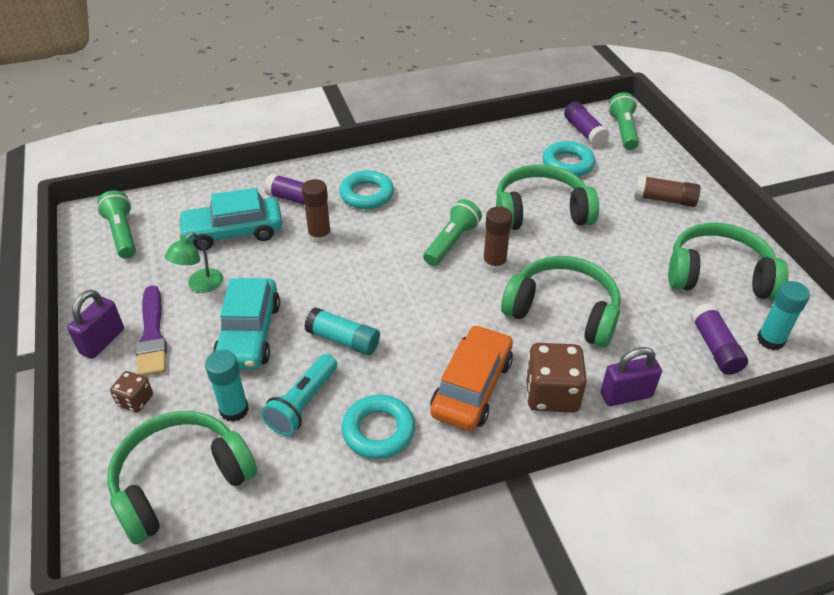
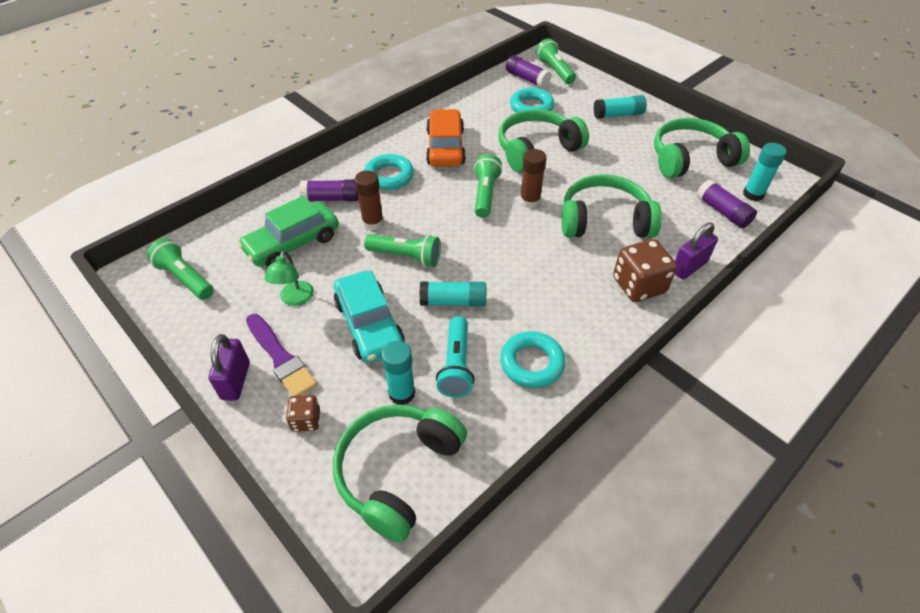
camera: 25 degrees left, 5 degrees up
turquoise car [178,188,282,250] -> green car [238,196,339,267]
orange car [430,325,513,431] -> orange car moved to [426,109,466,166]
brown glue stick [634,175,700,207] -> turquoise glue stick [594,95,647,119]
none -> green flashlight [364,234,441,267]

